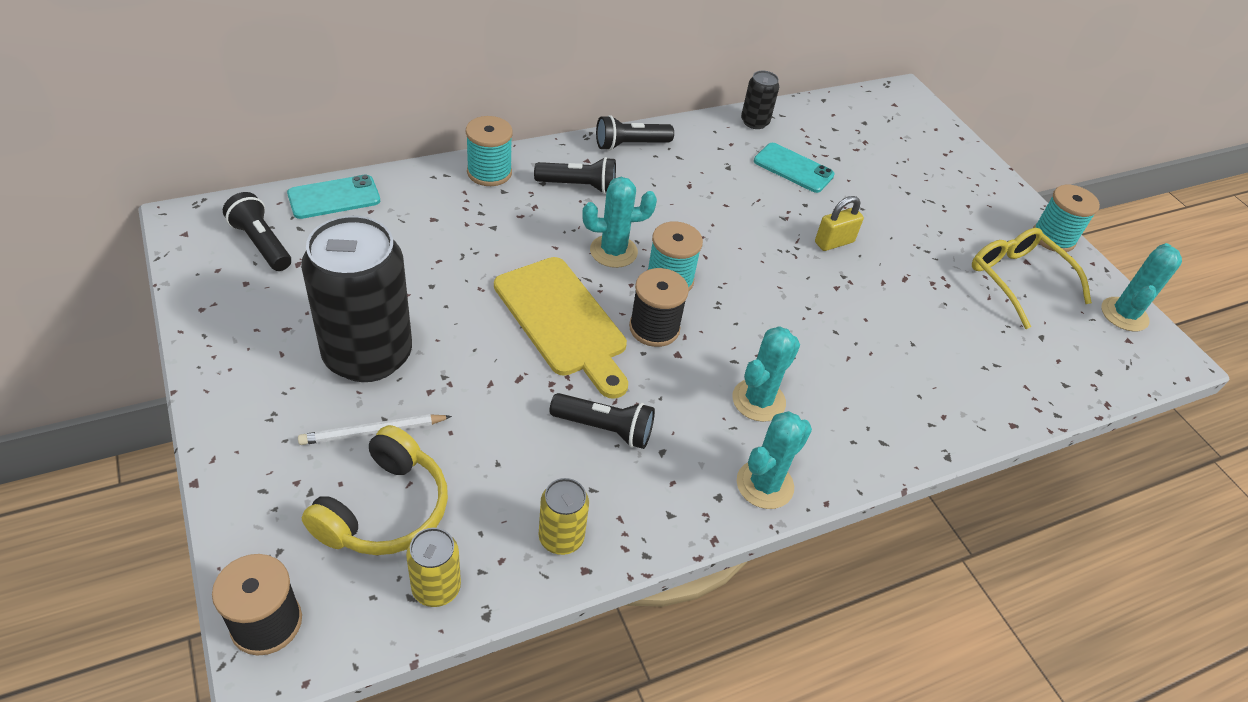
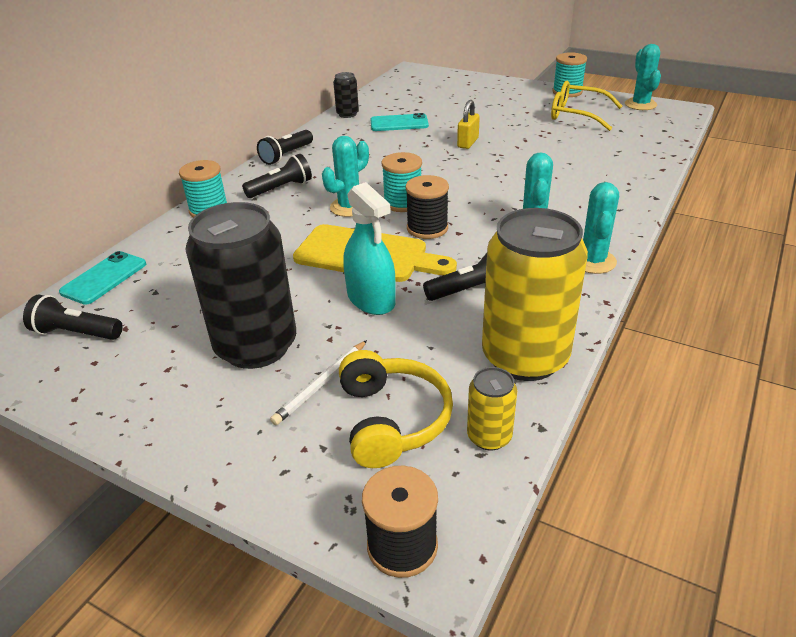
camera: 30 degrees left, 10 degrees down
yellow can [539,478,589,555] -> yellow can [482,208,588,381], size x2.18
none -> turquoise spray bottle [343,182,395,315]

